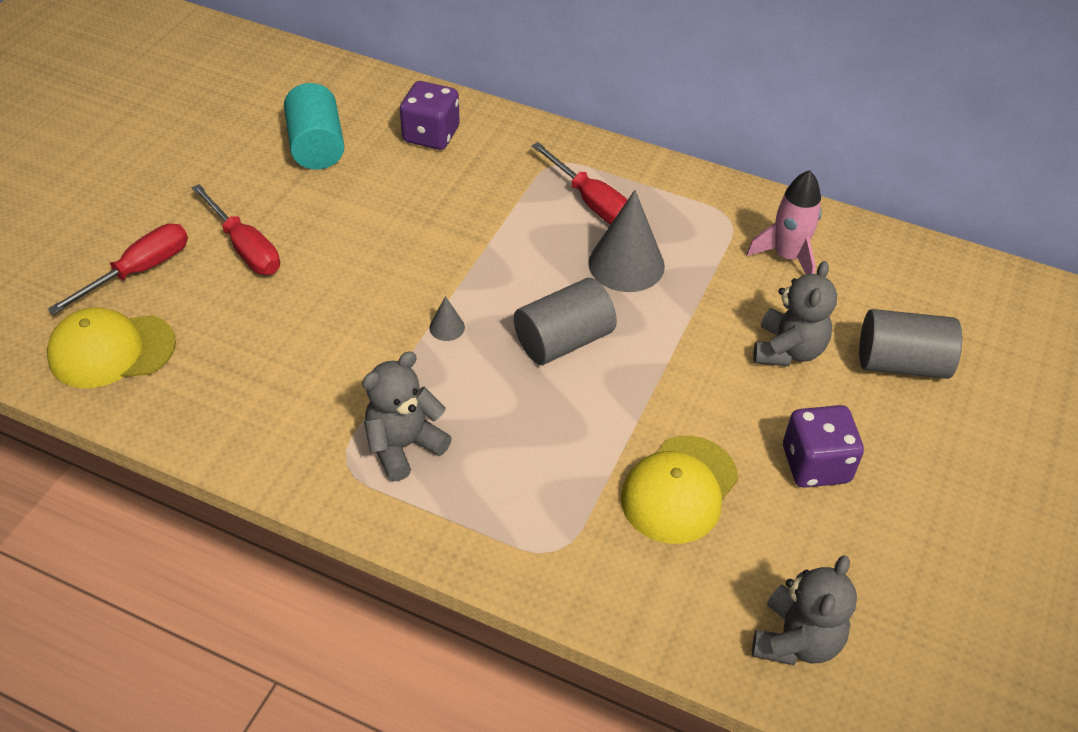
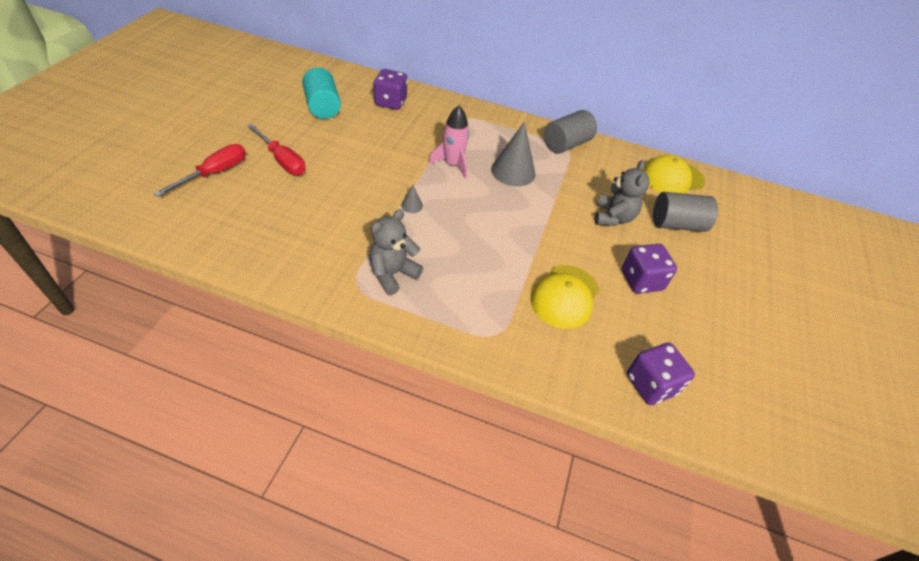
camera: 10 degrees left, 0 degrees up
yellow cap [47,307,176,388] -> yellow cap moved to [643,155,705,194]
grey cylinder [514,278,617,365] -> grey cylinder moved to [544,110,597,154]
red screwdriver [532,142,628,224] -> none
pink rocket [746,170,822,274] -> pink rocket moved to [428,105,469,179]
grey teddy bear [752,555,857,665] -> purple dice [627,343,695,405]

